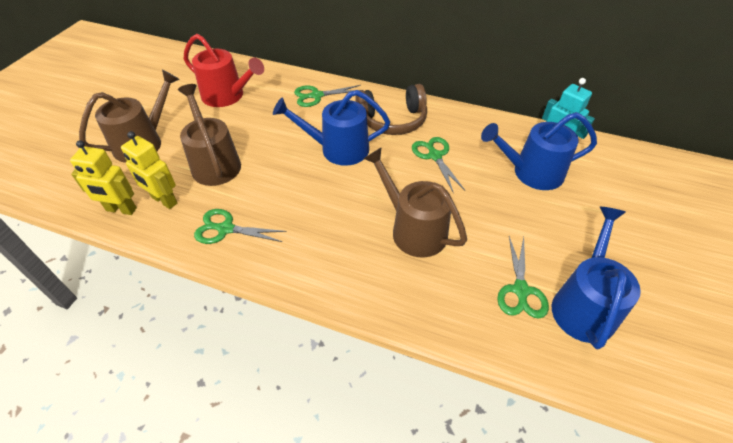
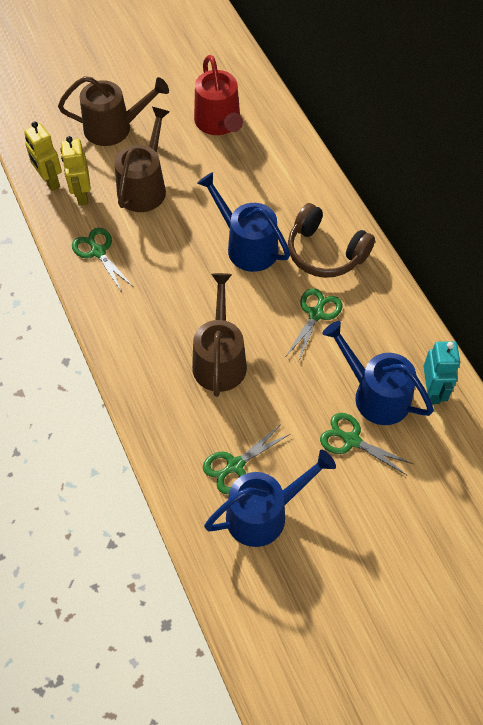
camera: 45 degrees right, 10 degrees up
green scissors [294,85,363,107] -> green scissors moved to [320,413,413,475]

